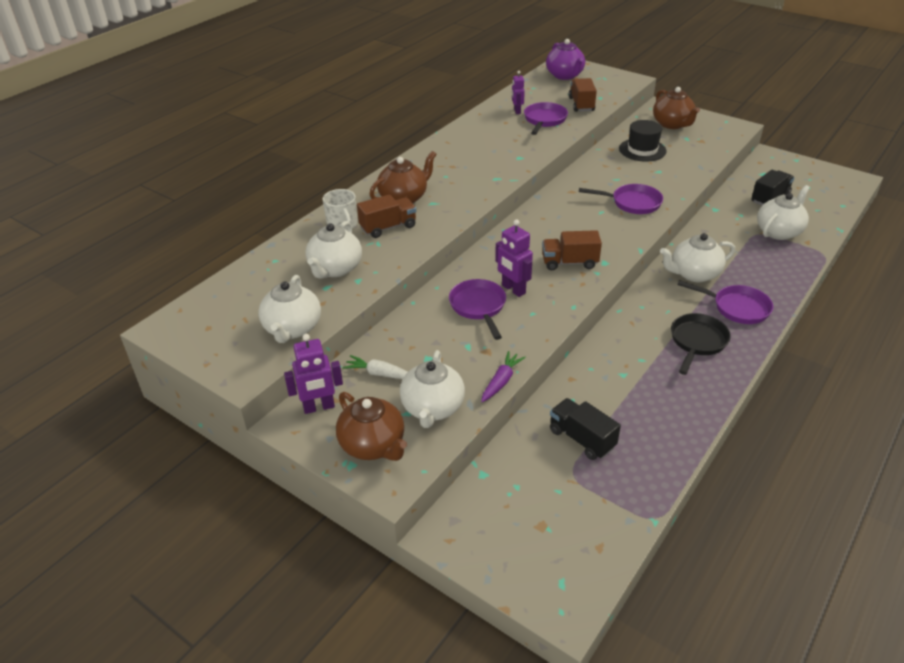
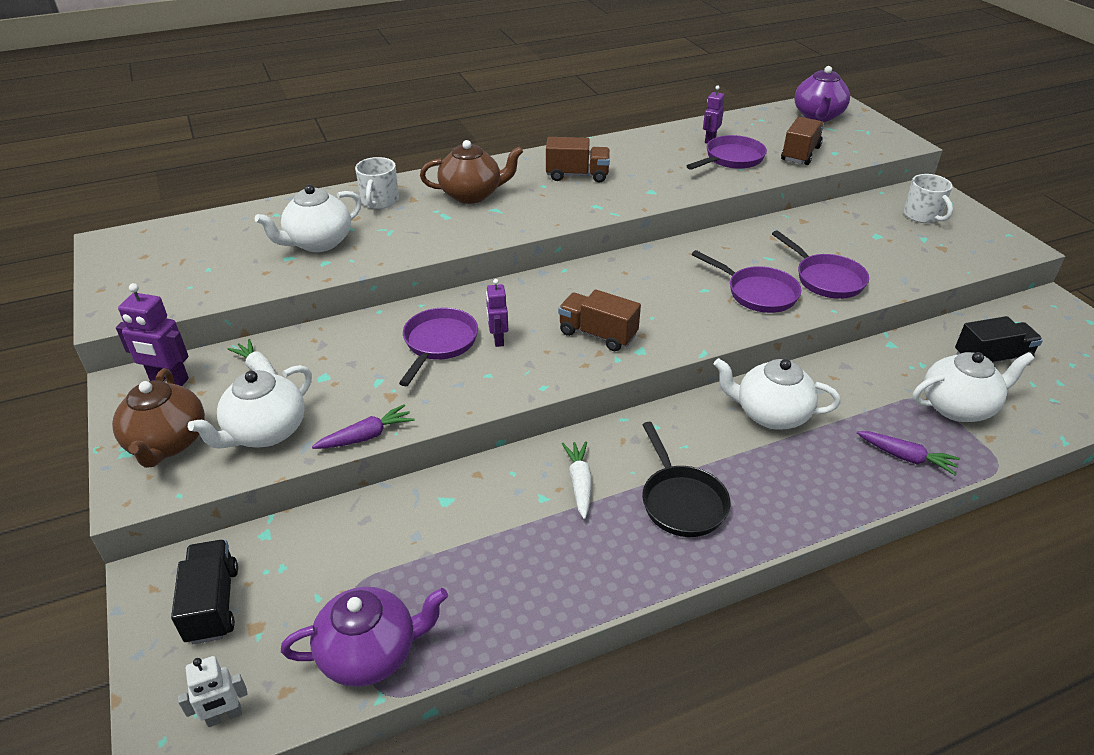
camera: 30 degrees right, 0 degrees up
white teapot [258,275,321,343] -> none
brown truck [357,194,416,238] -> brown truck moved to [546,137,610,182]
purple robot [495,219,533,297] -> purple robot [486,279,508,347], size x0.66
black truck [550,398,621,460] -> black truck moved to [171,540,238,644]
black hat [619,120,667,161] -> none
brown teapot [653,87,700,129] -> white mug [904,174,953,223]
black pan [671,313,731,375] -> black pan turned 105 degrees clockwise [642,422,730,537]
purple pan [677,280,773,324] -> purple pan moved to [772,230,869,299]
none -> white robot [178,656,248,727]
none -> purple teapot [281,587,448,687]
none -> white carrot [562,441,592,519]
none -> purple carrot [857,431,960,475]

